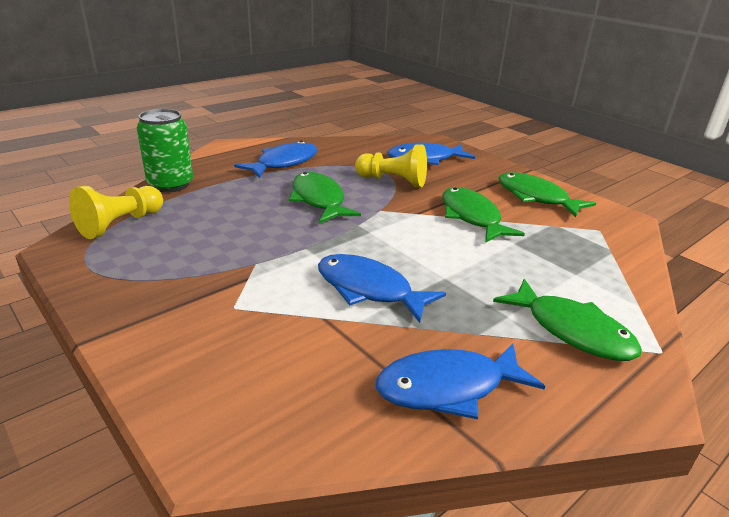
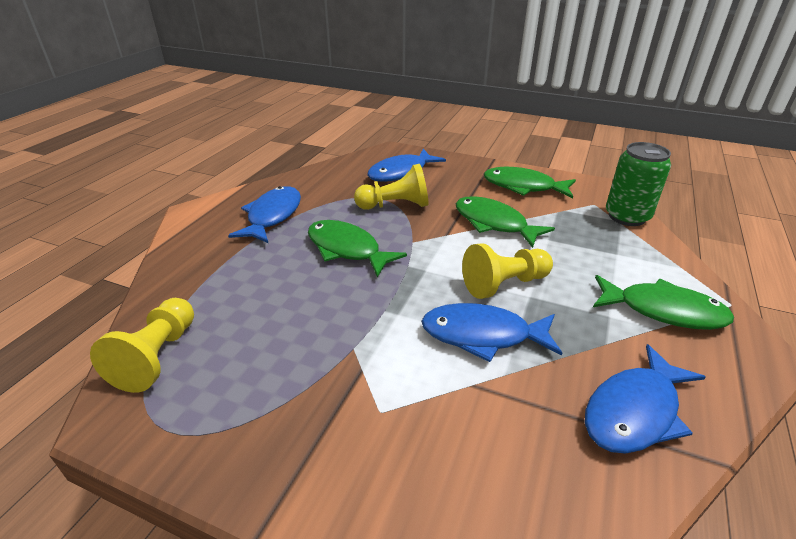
camera: 25 degrees left, 5 degrees up
green can [137,109,193,193] -> green can moved to [606,142,671,226]
none -> yellow pawn [462,243,553,299]

